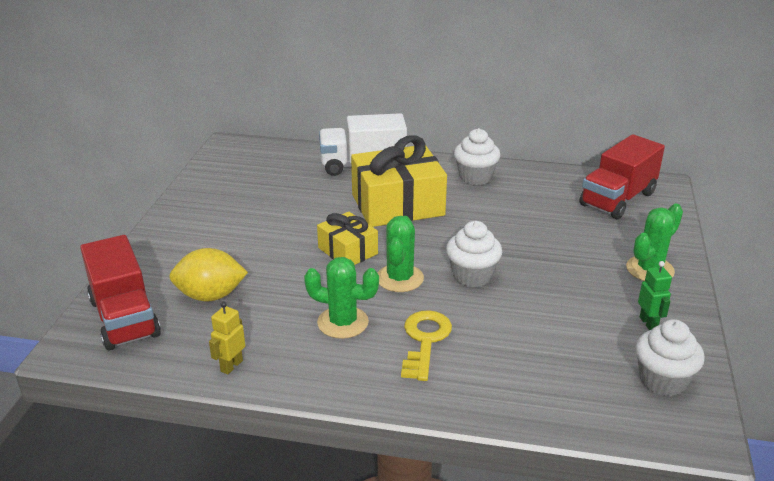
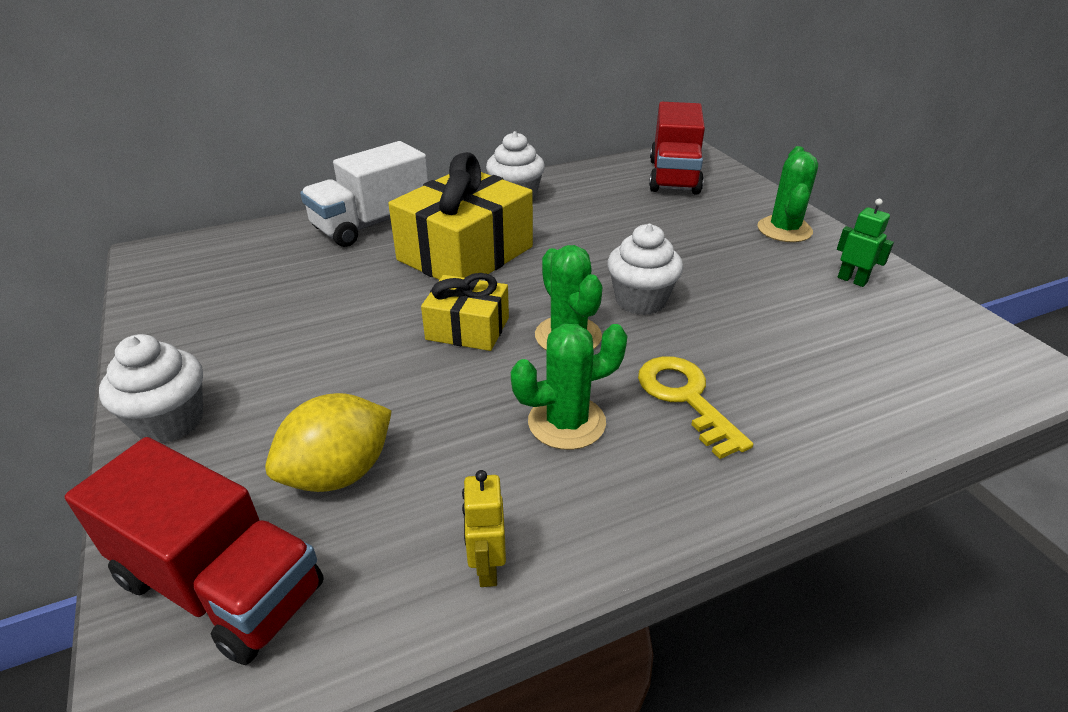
camera: 35 degrees left, 5 degrees up
white cupcake [636,319,705,397] -> white cupcake moved to [99,334,203,444]

